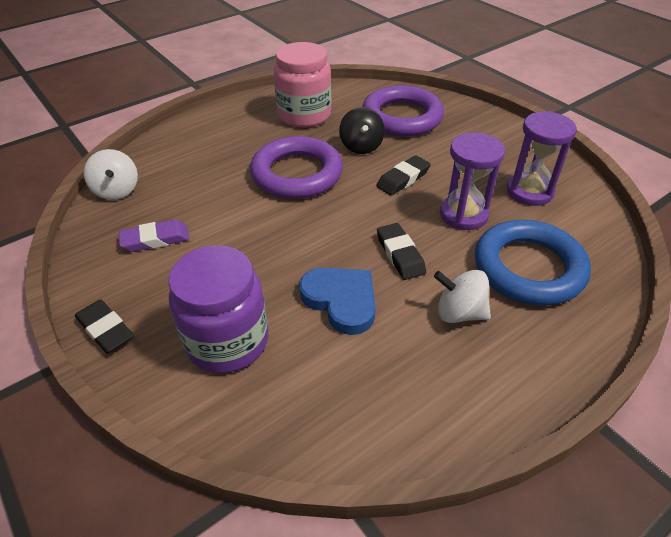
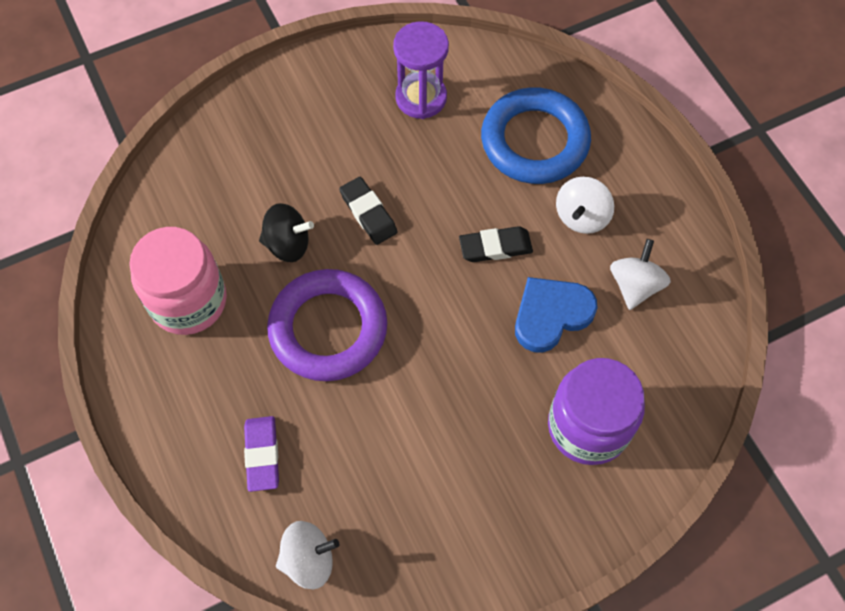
camera: 80 degrees left, 20 degrees up
black eraser [75,299,134,354] -> none
purple eraser [119,219,189,252] -> purple eraser moved to [244,416,279,492]
purple ring [362,85,444,137] -> none
purple hourglass [440,133,505,230] -> none
none -> white spinning top [610,239,671,310]

